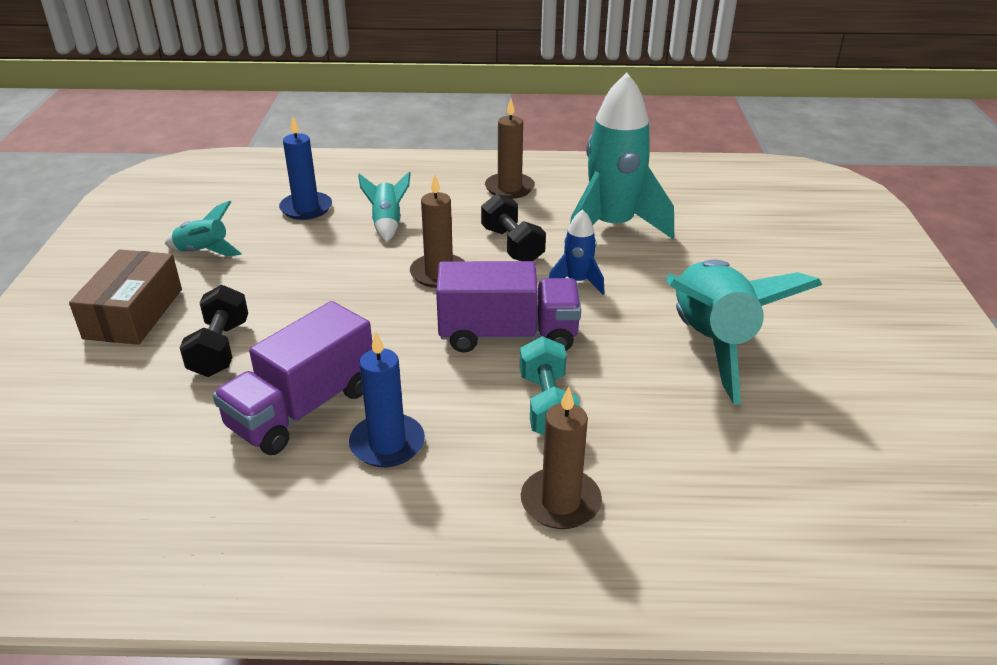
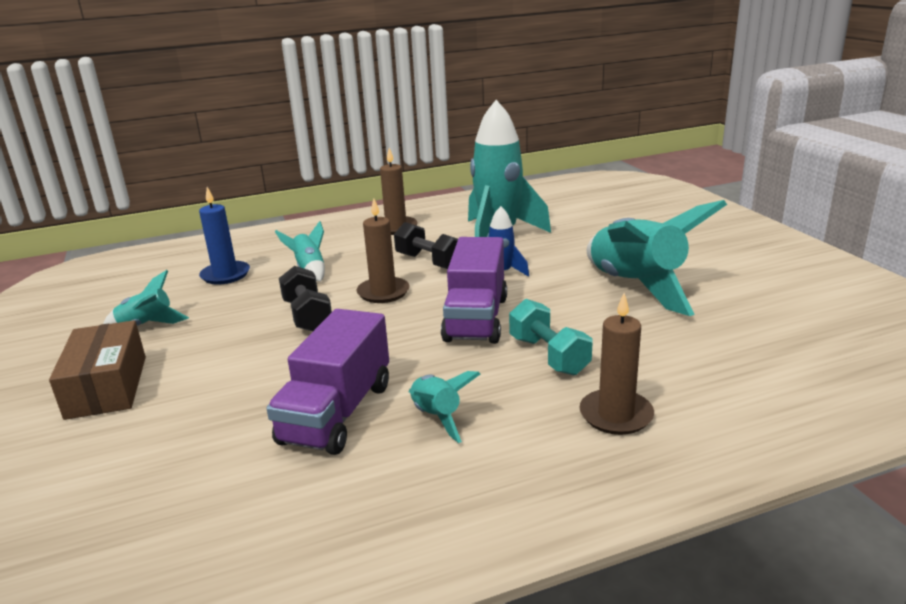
camera: 20 degrees left, 10 degrees down
black dumbbell [179,285,248,377] -> black dumbbell moved to [279,266,332,331]
blue candle [349,332,425,467] -> turquoise rocket [409,371,480,443]
purple truck [436,261,581,353] -> purple truck turned 120 degrees clockwise [441,237,507,344]

